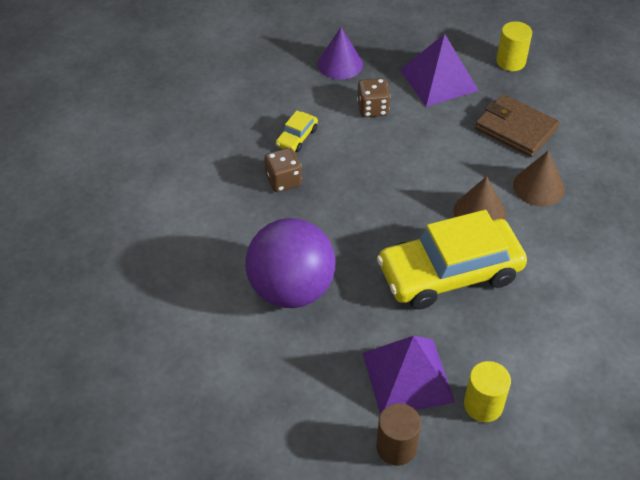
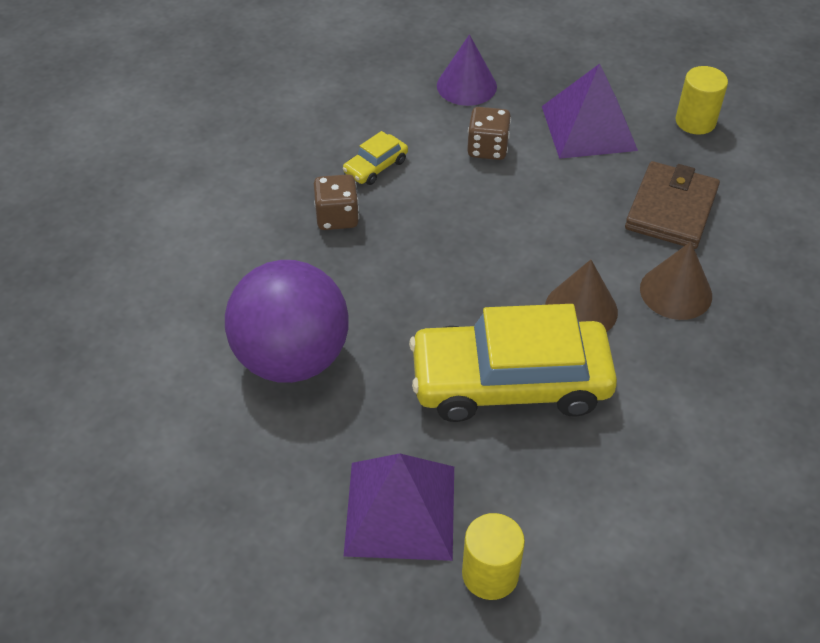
camera: 15 degrees right, 0 degrees up
brown cylinder [376,403,421,466] -> none
brown wallet [475,94,559,157] -> brown wallet turned 60 degrees clockwise [625,161,720,249]

